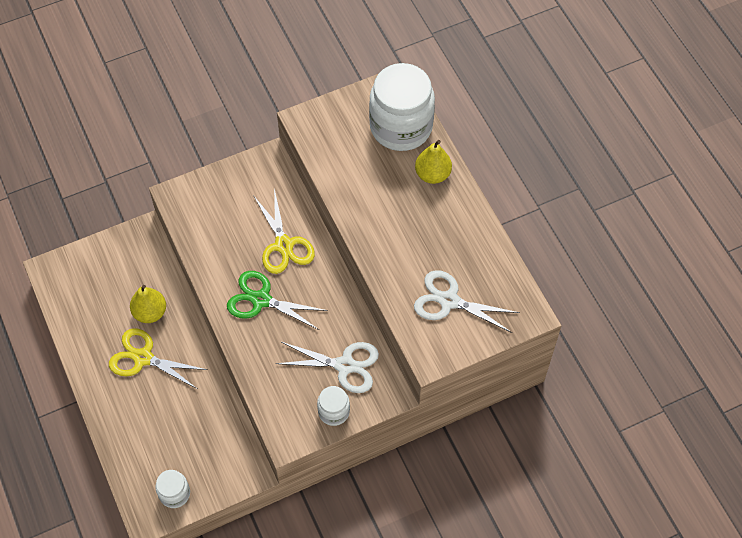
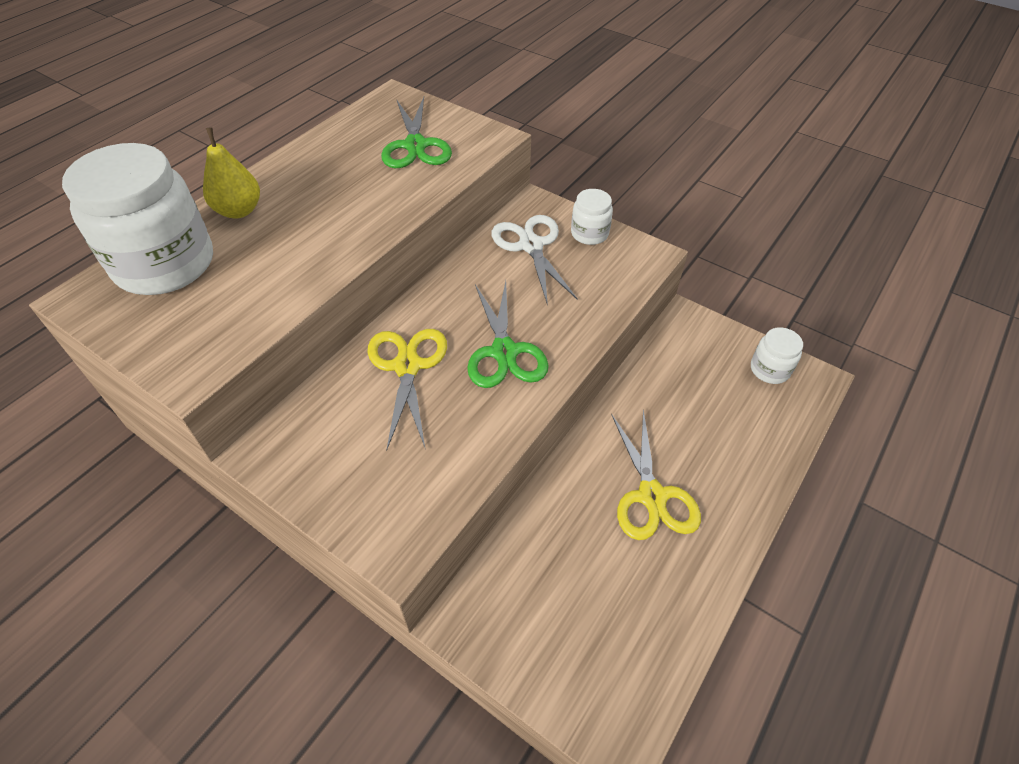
camera: 120 degrees left, 10 degrees down
yellow pear [130,285,166,323] -> none
yellow scissors [253,189,315,274] -> yellow scissors turned 45 degrees counterclockwise [367,329,447,451]
white scissors [414,270,520,333] -> green scissors [381,97,452,168]

